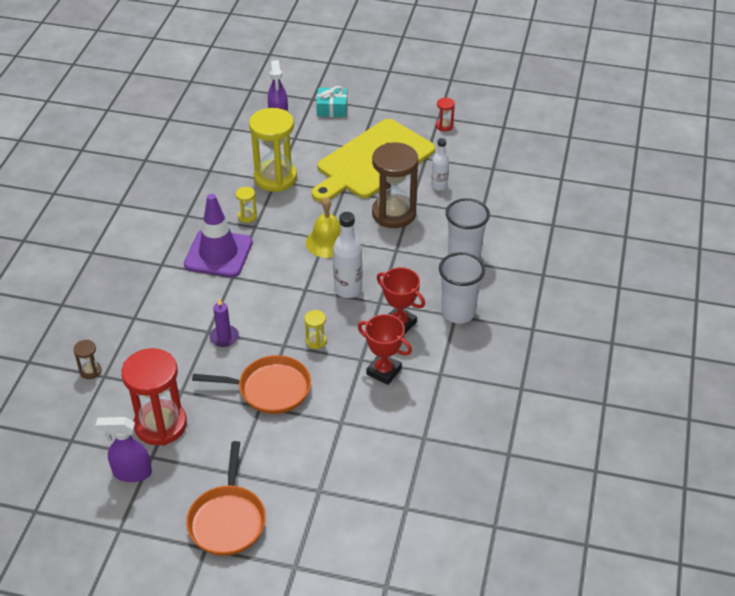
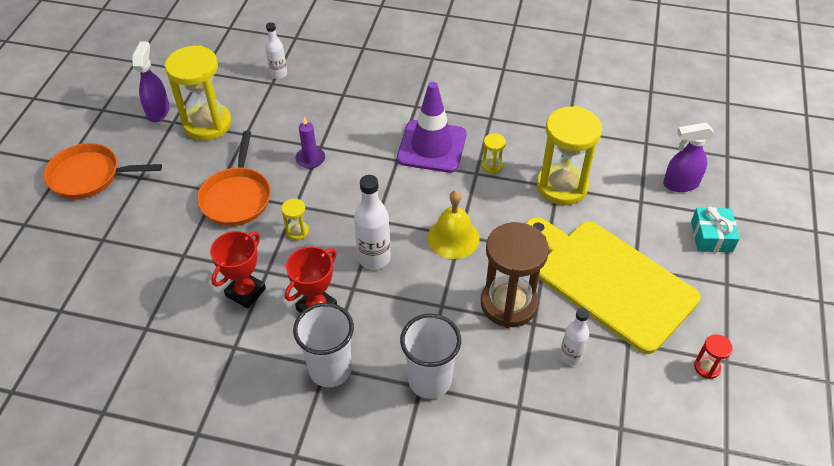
camera: 90 degrees right, 5 degrees up
brown hourglass [73,340,101,379] -> white bottle [265,22,287,79]
red hourglass [121,348,187,446] -> yellow hourglass [165,45,231,141]

